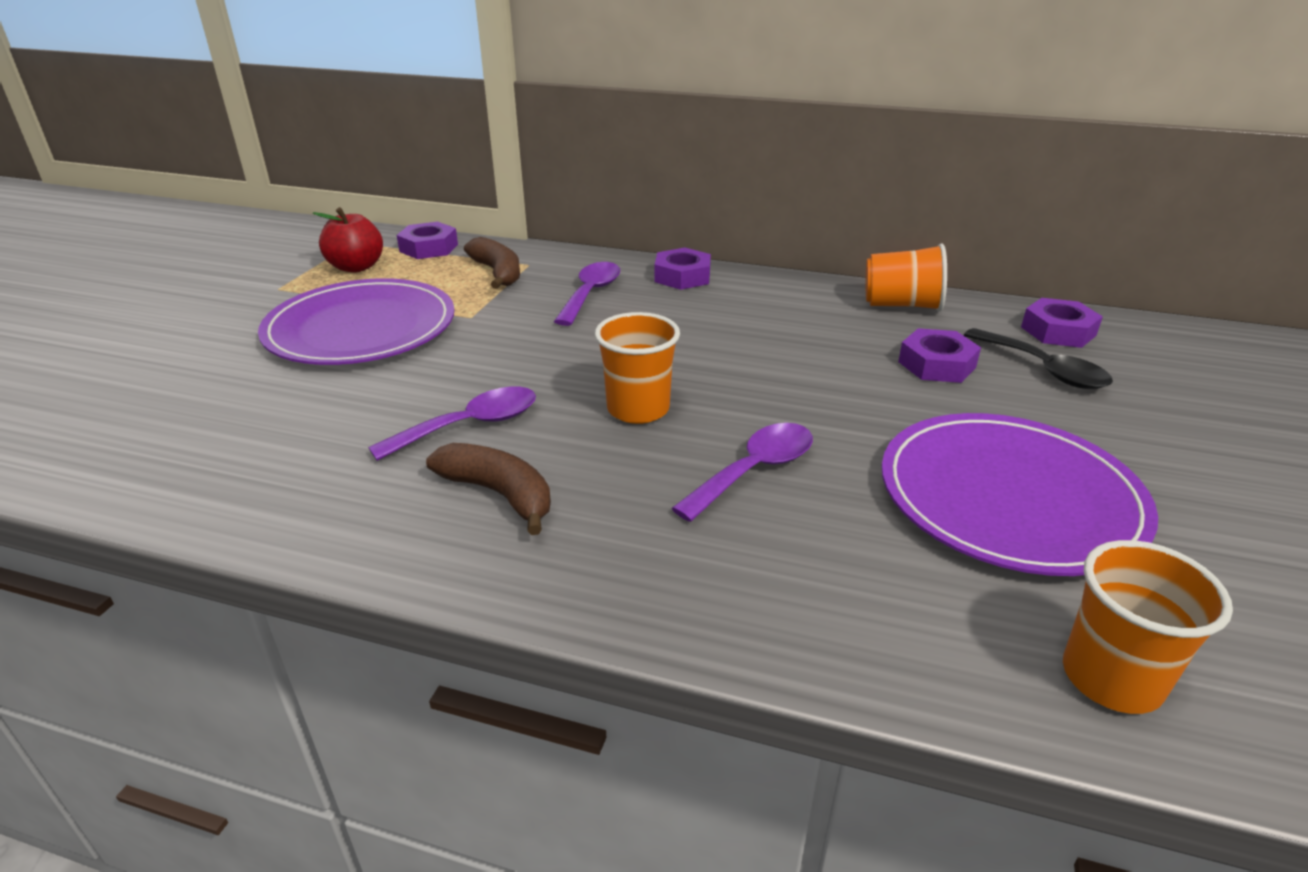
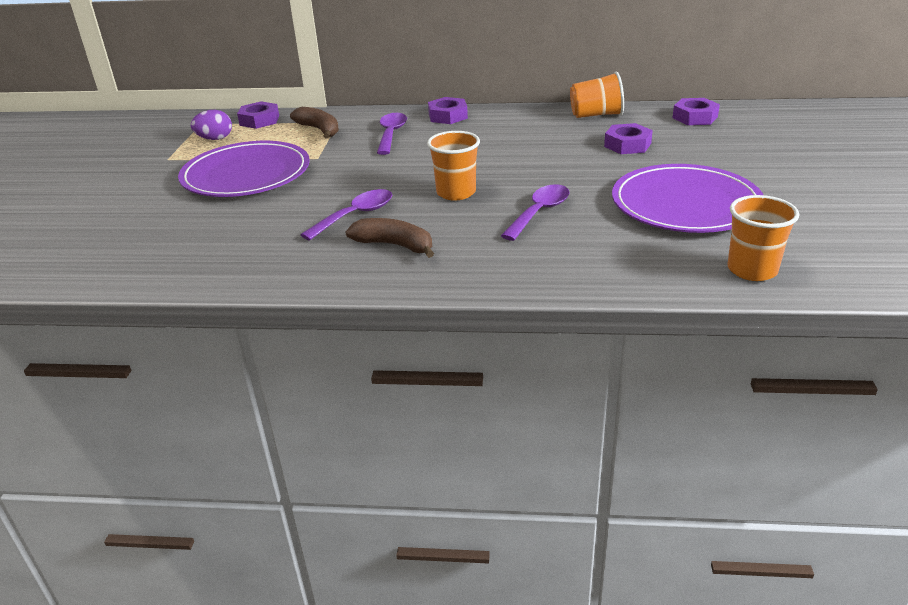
camera: 10 degrees left, 0 degrees up
red apple [313,207,383,273] -> purple egg [191,110,232,140]
black spoon [964,328,1113,389] -> none

